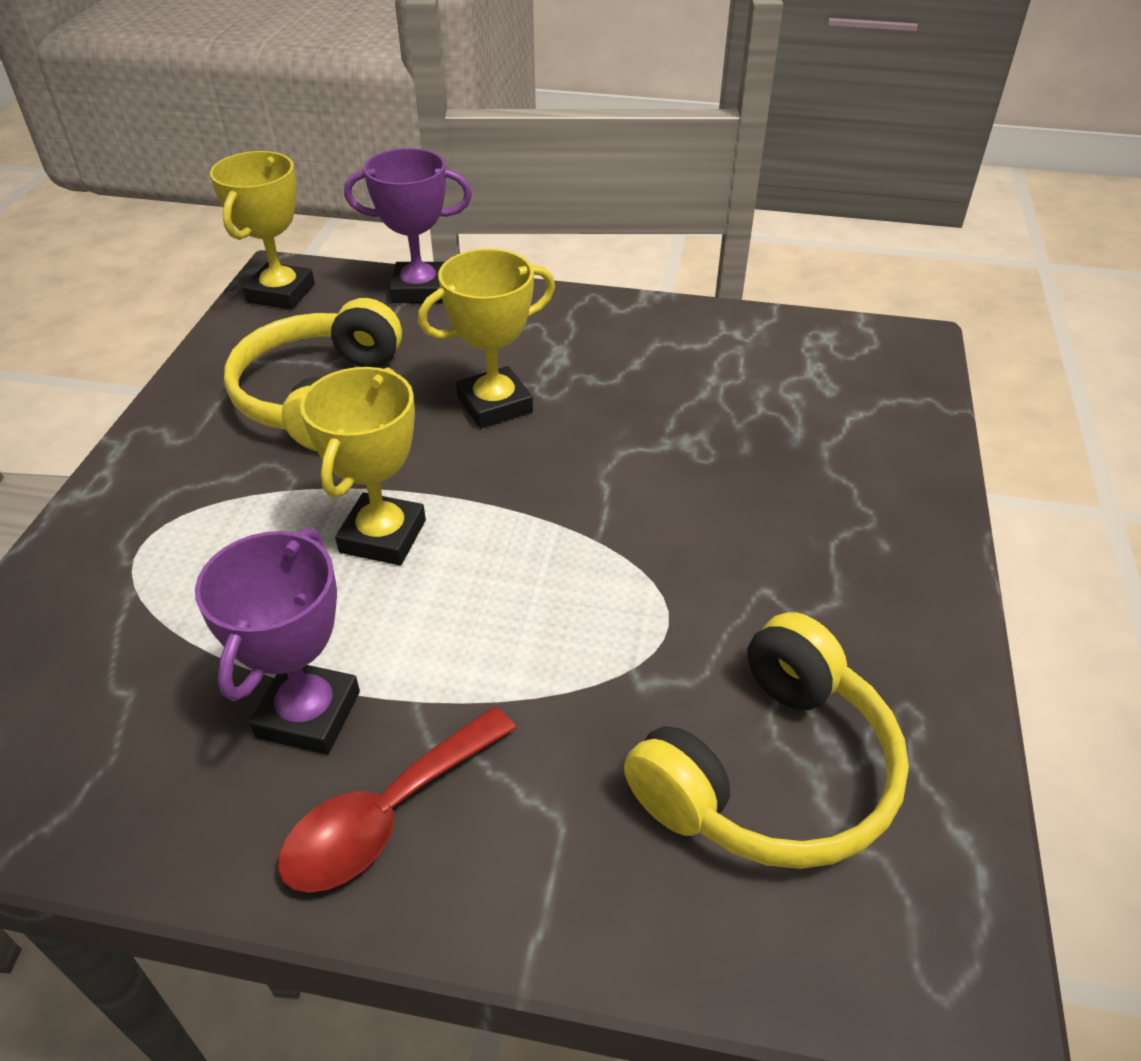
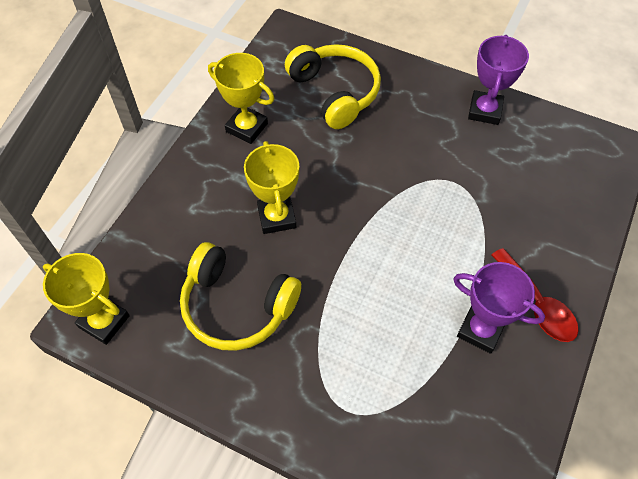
camera: 75 degrees left, 15 degrees up
yellow trophy [300,367,426,565] -> yellow trophy moved to [208,53,274,144]
purple trophy [344,148,472,303] -> purple trophy moved to [468,35,529,125]
yellow headphones [624,612,909,869] -> yellow headphones moved to [285,44,381,129]

